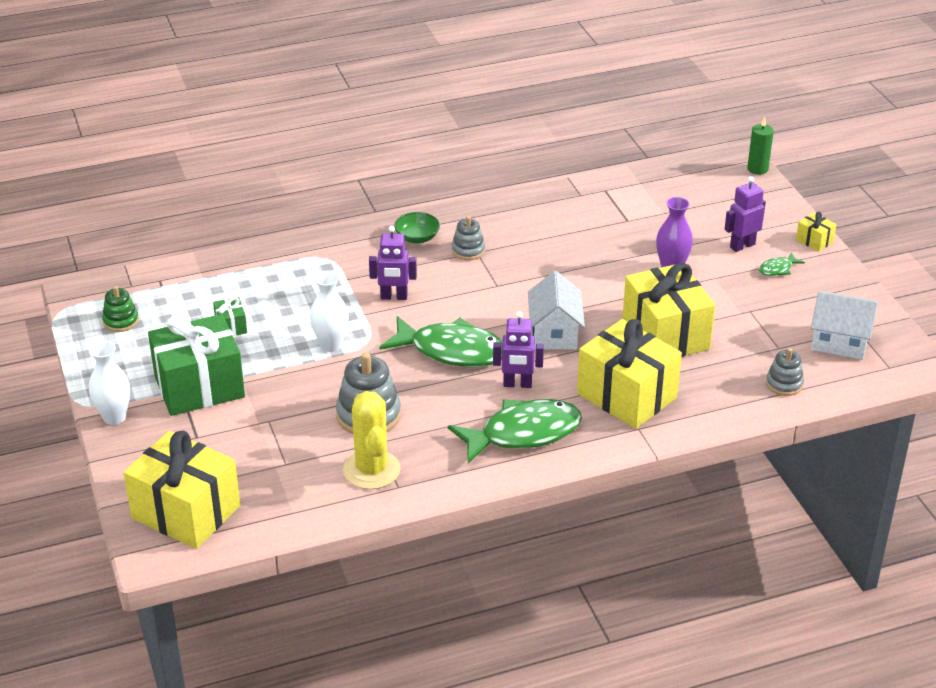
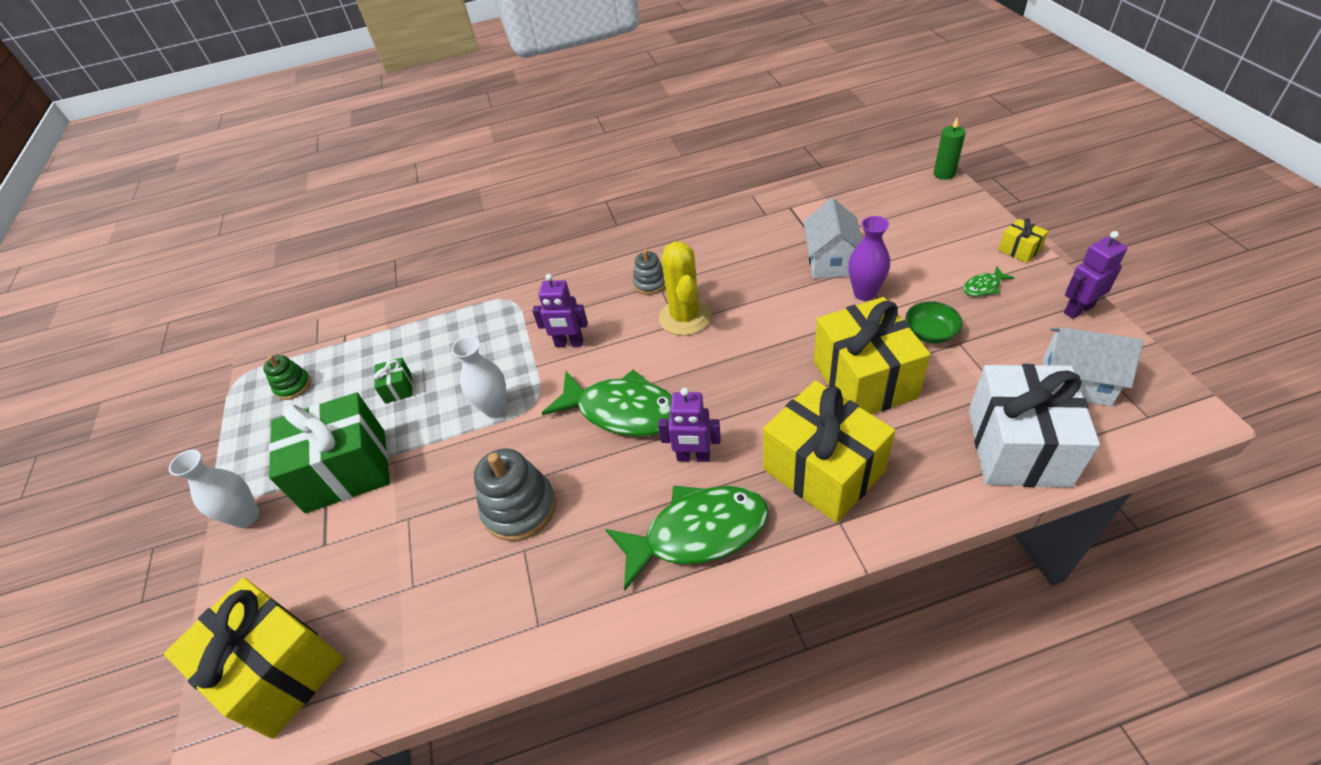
camera: 10 degrees right, 10 degrees up
yellow cactus [343,391,401,489] -> yellow cactus moved to [659,242,711,336]
green bowl [394,212,440,243] -> green bowl moved to [905,301,963,344]
white house [528,271,585,350] -> white house moved to [803,198,862,279]
purple robot [725,176,766,252] -> purple robot moved to [1064,231,1127,319]
grey stacking toy [766,348,804,396] -> white gift [969,364,1100,487]

